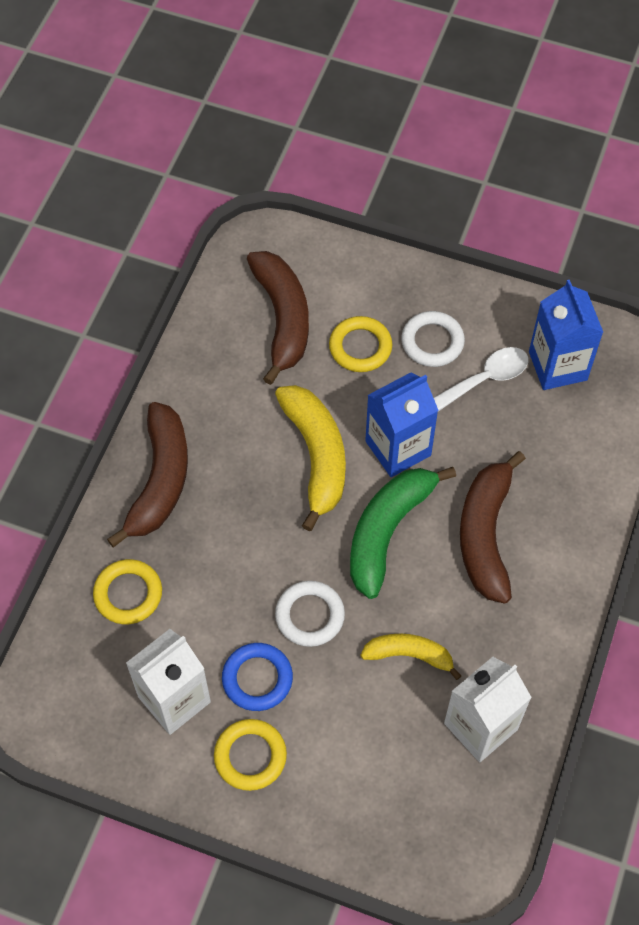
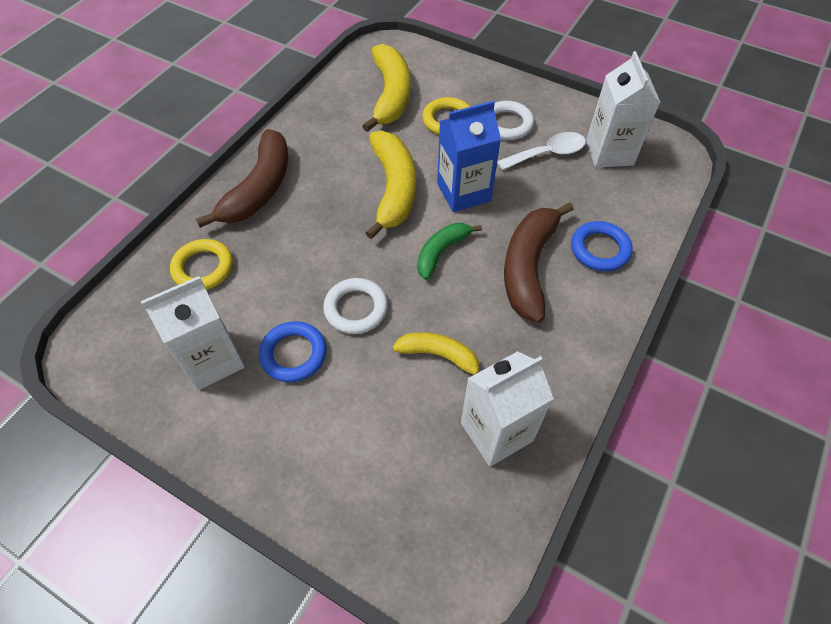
camera: 10 degrees right, 5 degrees down
yellow ring [214,719,287,791] -> none
brown banana [247,251,309,385] -> yellow banana [362,44,411,132]
green banana [350,467,456,599] -> green banana [417,223,482,280], size x0.59
blue carton [529,280,603,390] -> white carton [586,51,661,168]
none -> blue ring [571,221,632,271]

